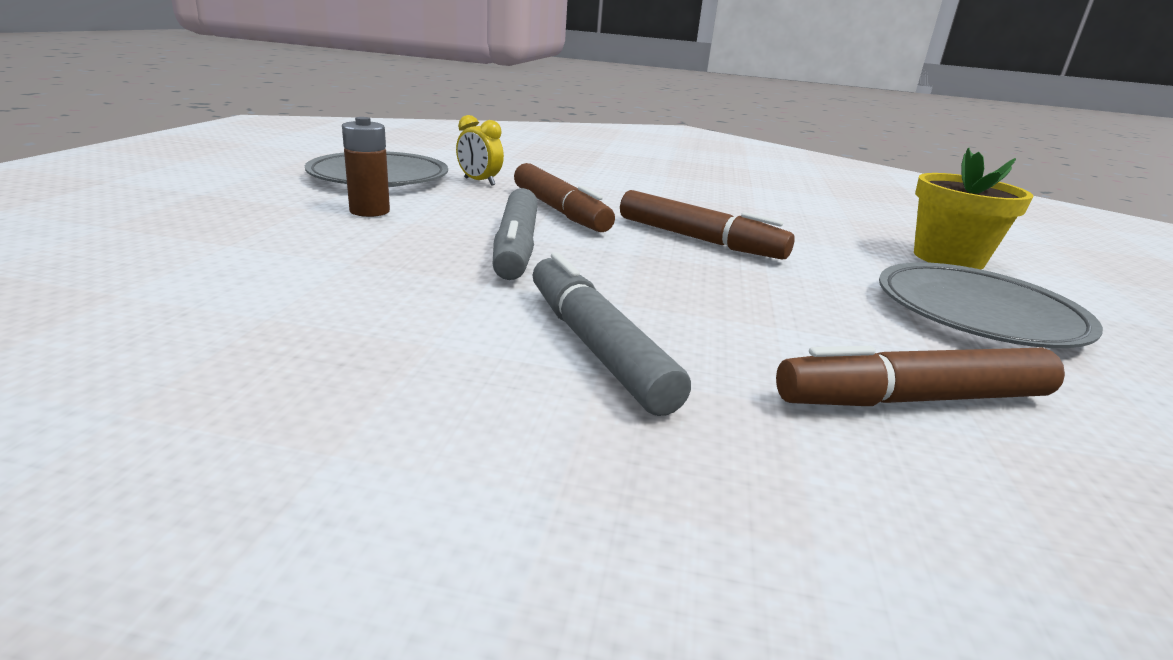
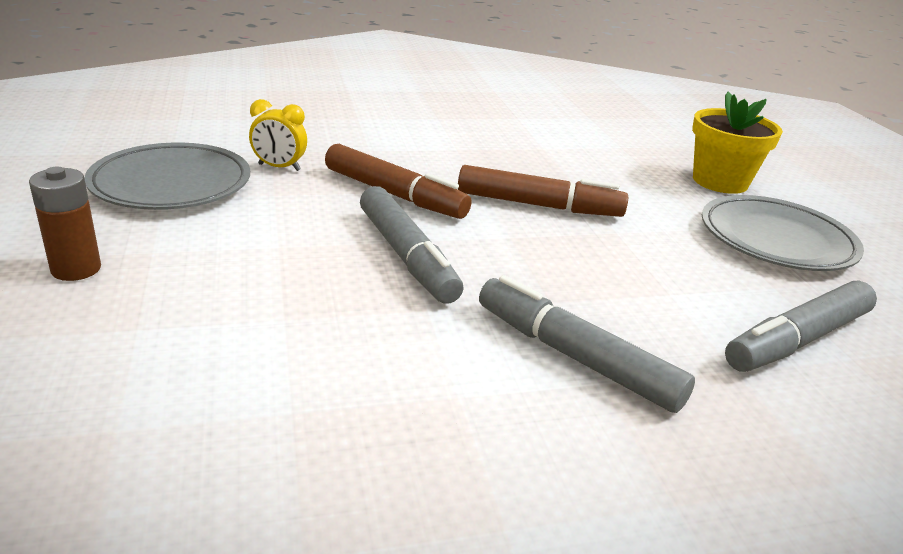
camera: 25 degrees left, 5 degrees up
brown battery [342,117,390,217] -> brown battery moved to [29,167,101,281]
brown marker [776,346,1065,406] -> grey marker [725,280,877,372]

